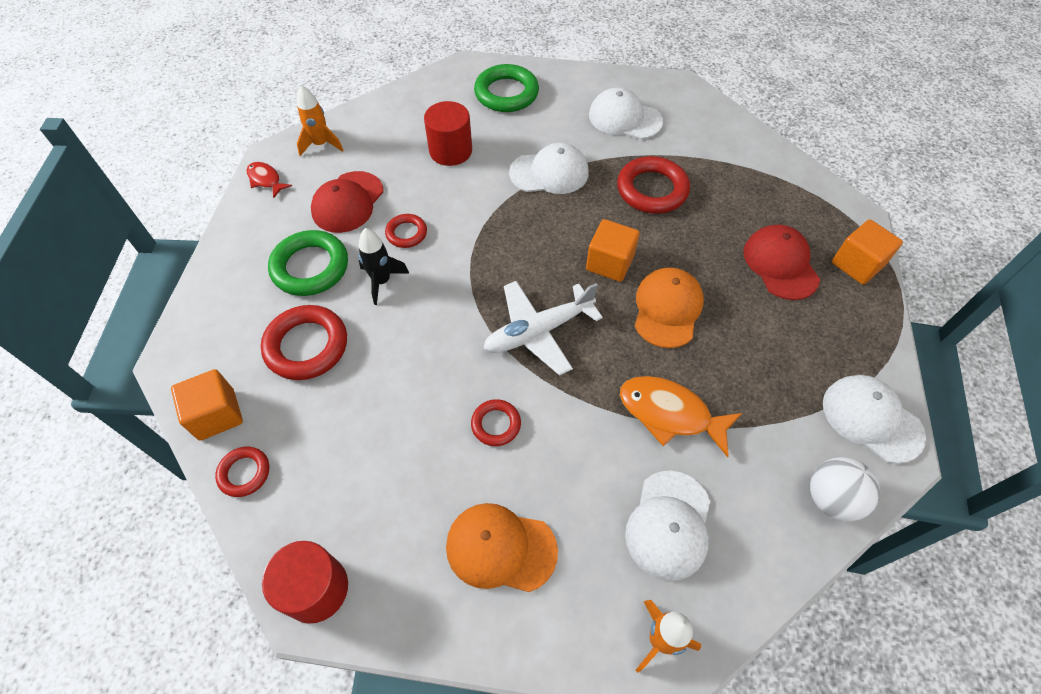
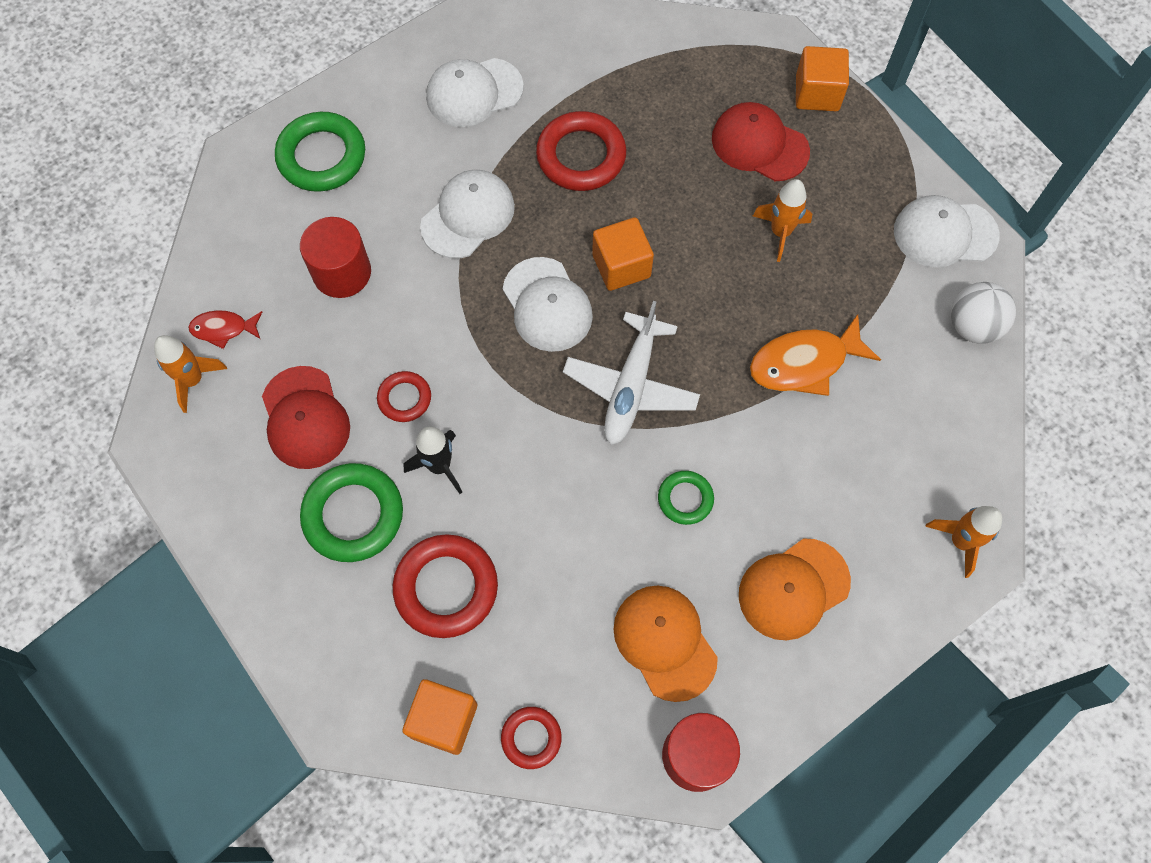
camera: 45 degrees left, 10 degrees up
red fish [246,162,292,198] -> red fish moved to [188,310,262,349]
red ring [471,399,521,446] -> green ring [658,471,714,525]
white cap [625,471,710,581] -> white cap moved to [503,257,593,352]
orange cap [635,267,704,348] -> orange cap moved to [613,586,718,702]
none -> orange rocket [753,179,812,262]

